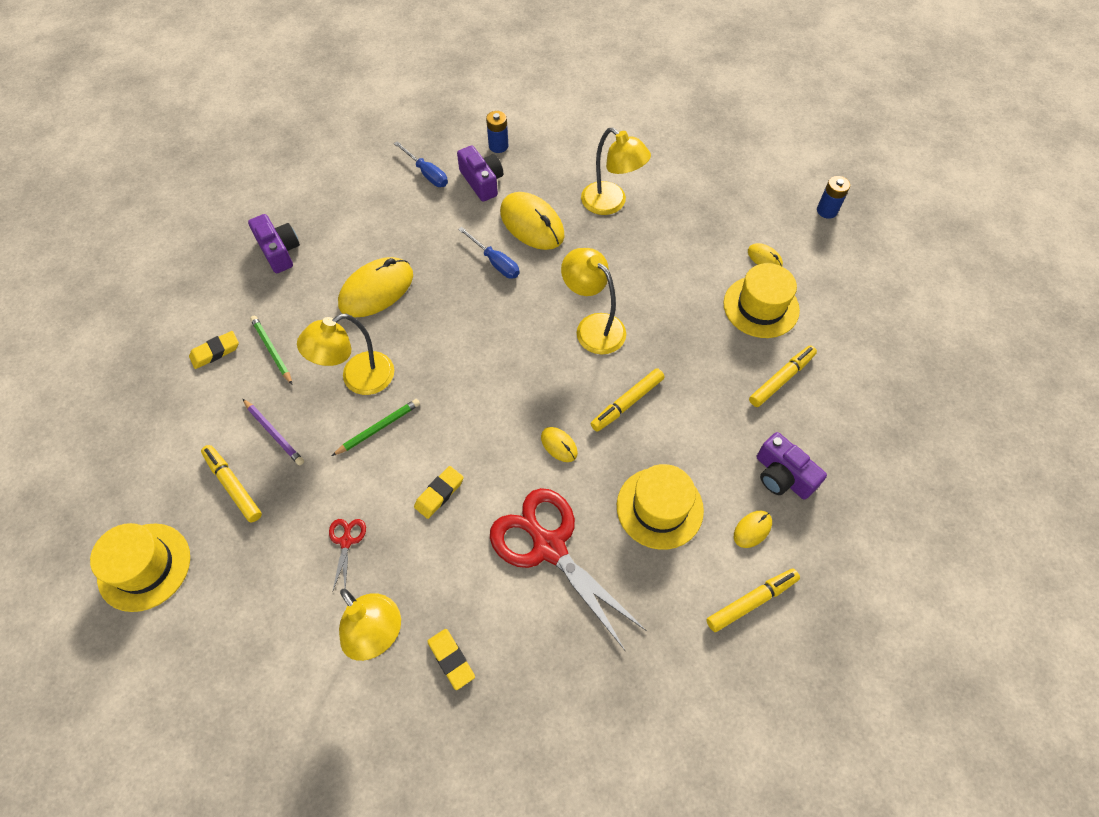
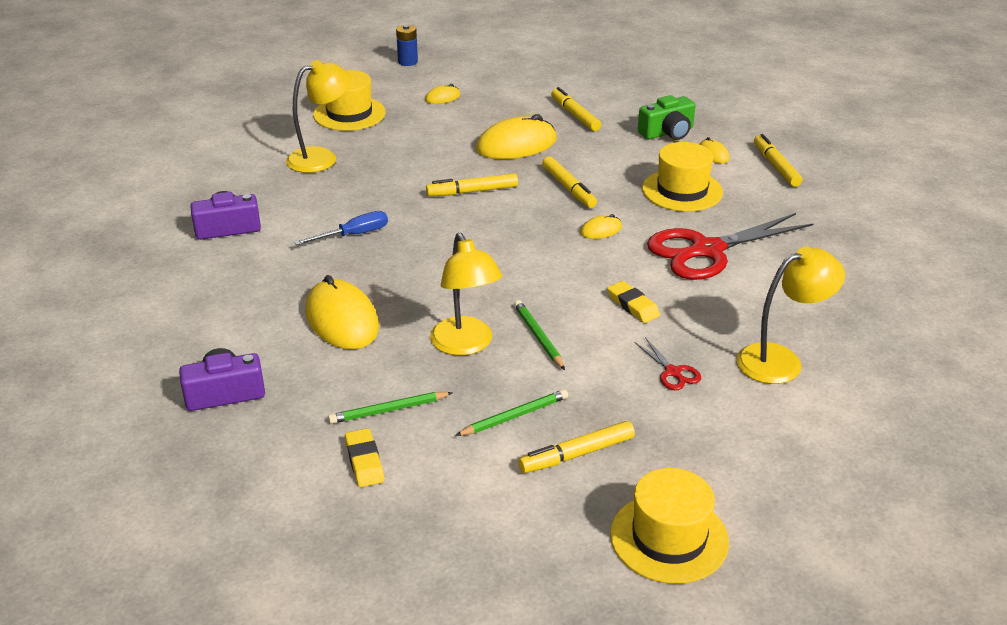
camera: 75 degrees left, 25 degrees down
purple pencil [243,399,304,465] -> green pencil [455,389,568,436]
red scissors [329,519,366,590] -> red scissors turned 135 degrees counterclockwise [634,337,701,390]
blue screwdriver [394,141,448,187] -> none
yellow eraser [427,629,475,690] -> none
blue battery [486,111,509,153] -> none
yellow mouse [500,192,564,250] -> yellow mouse moved to [476,114,557,159]
yellow lamp [561,248,626,355] -> yellow marker [426,173,518,196]
yellow hat [724,263,800,338] -> yellow hat moved to [313,70,386,131]
purple camera [757,432,827,500] -> green camera [638,95,696,140]

